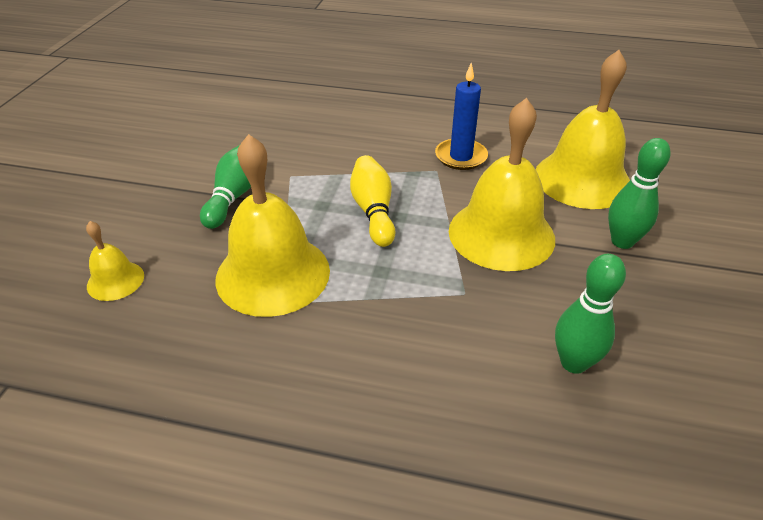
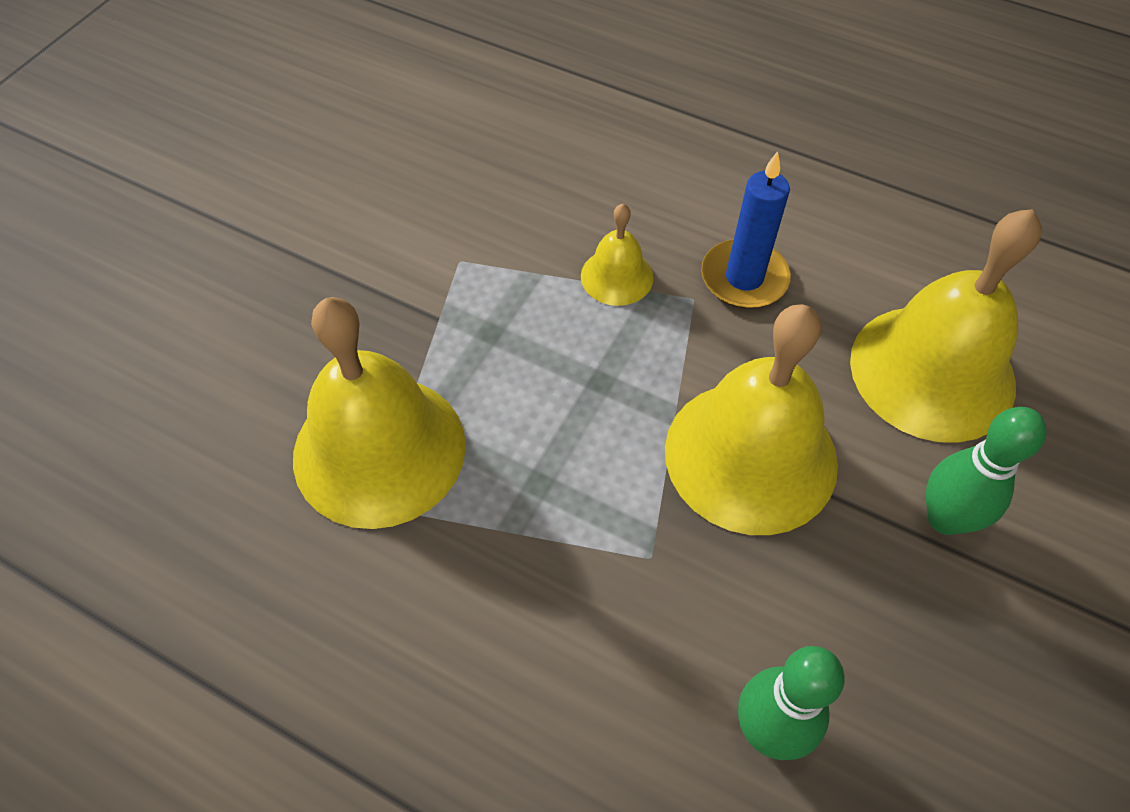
camera: 15 degrees right, 15 degrees up
yellow bell [86,221,144,301] -> yellow bell moved to [581,204,653,306]
green bowling pin [200,145,251,229] -> none
yellow bowling pin [350,155,395,247] -> none

